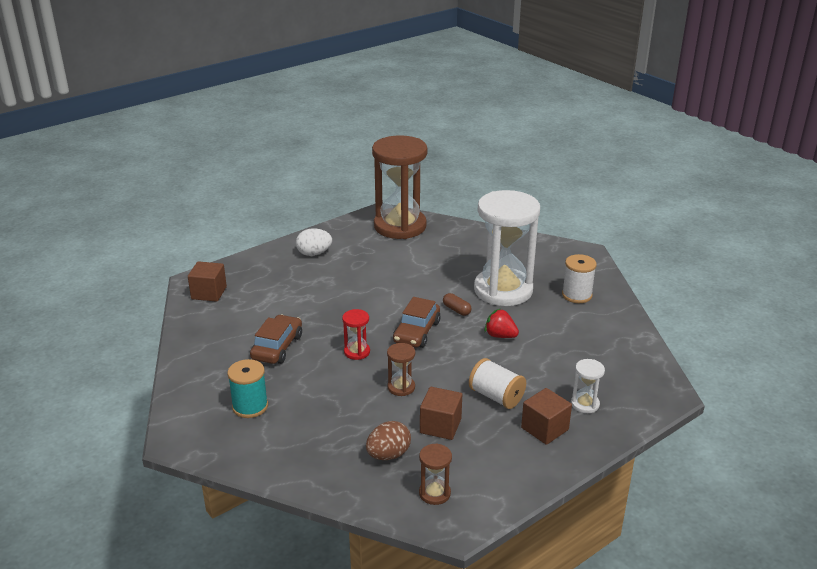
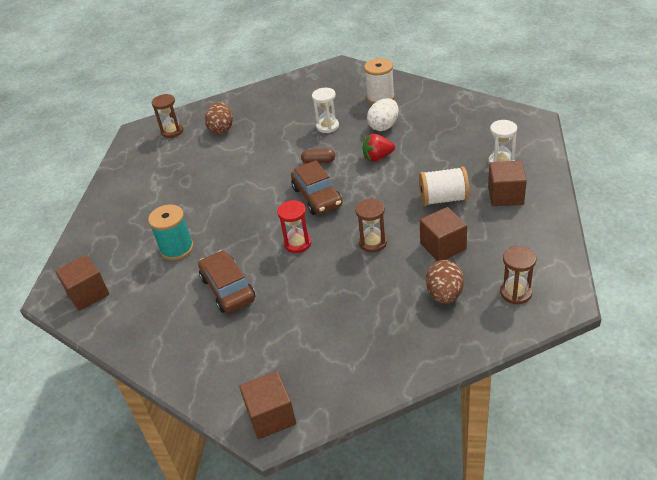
camera: 40 degrees left, 10 degrees up
turquoise spool [227,359,268,418] -> turquoise spool moved to [148,205,194,260]
white egg [296,228,332,256] -> white egg moved to [367,98,399,131]
brown hourglass [372,135,427,239] -> brown hourglass [152,94,183,138], size x0.40
white hourglass [474,190,540,306] -> white hourglass [312,88,339,133], size x0.40
none -> brown egg [205,102,233,134]
none -> brown cube [239,371,296,439]

